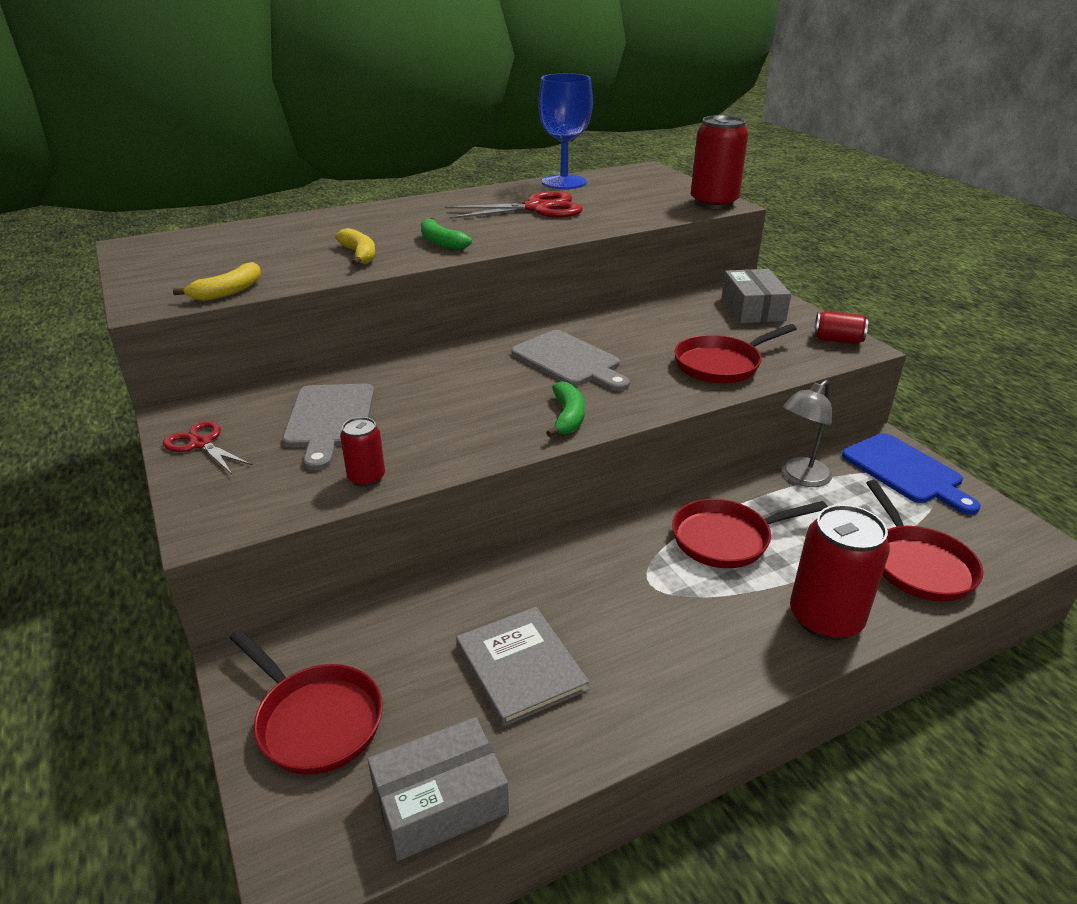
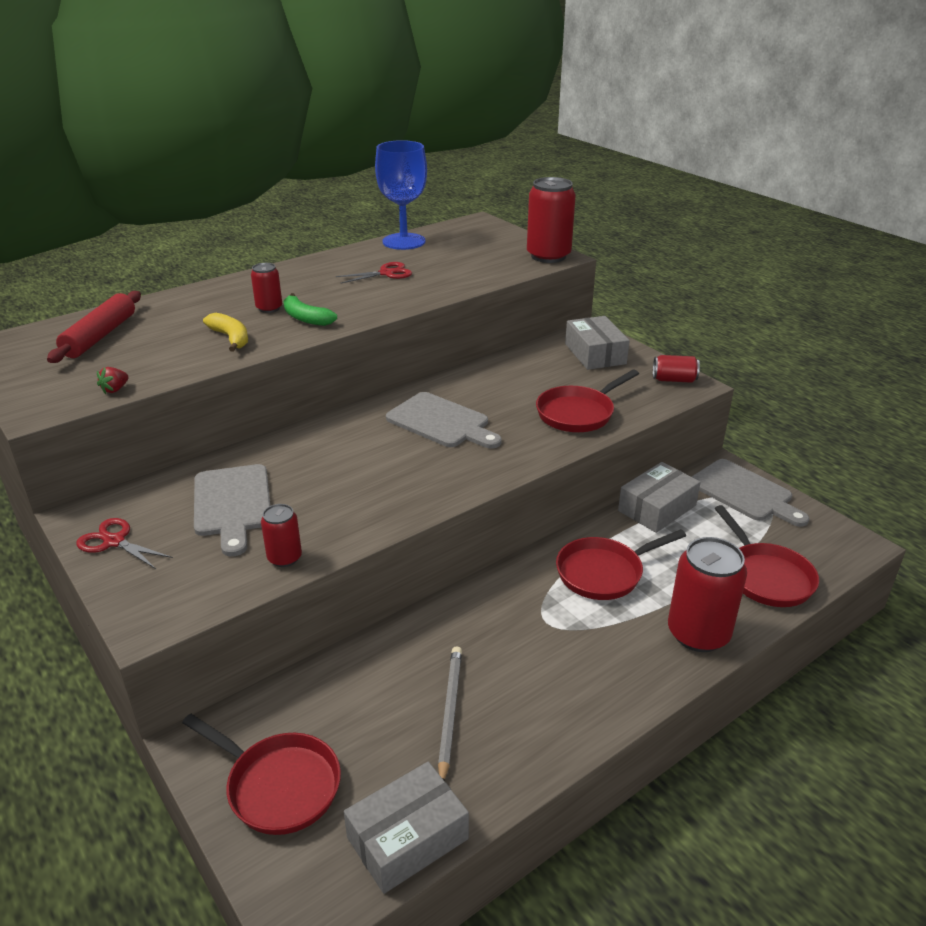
camera: 10 degrees left, 0 degrees up
yellow banana [173,262,261,301] -> red strawberry [97,367,128,394]
red scissors [445,191,583,219] -> red scissors [336,262,412,284], size x0.58
grey book [456,607,589,727] -> grey pencil [438,646,462,780]
green banana [546,381,585,437] -> none
grey lamp [782,380,832,487] -> grey box [618,462,701,533]
blue cutting board [842,433,980,515] -> grey cutting board [692,459,809,527]
none -> red rolling pin [47,291,141,363]
none -> red can [251,263,282,313]

